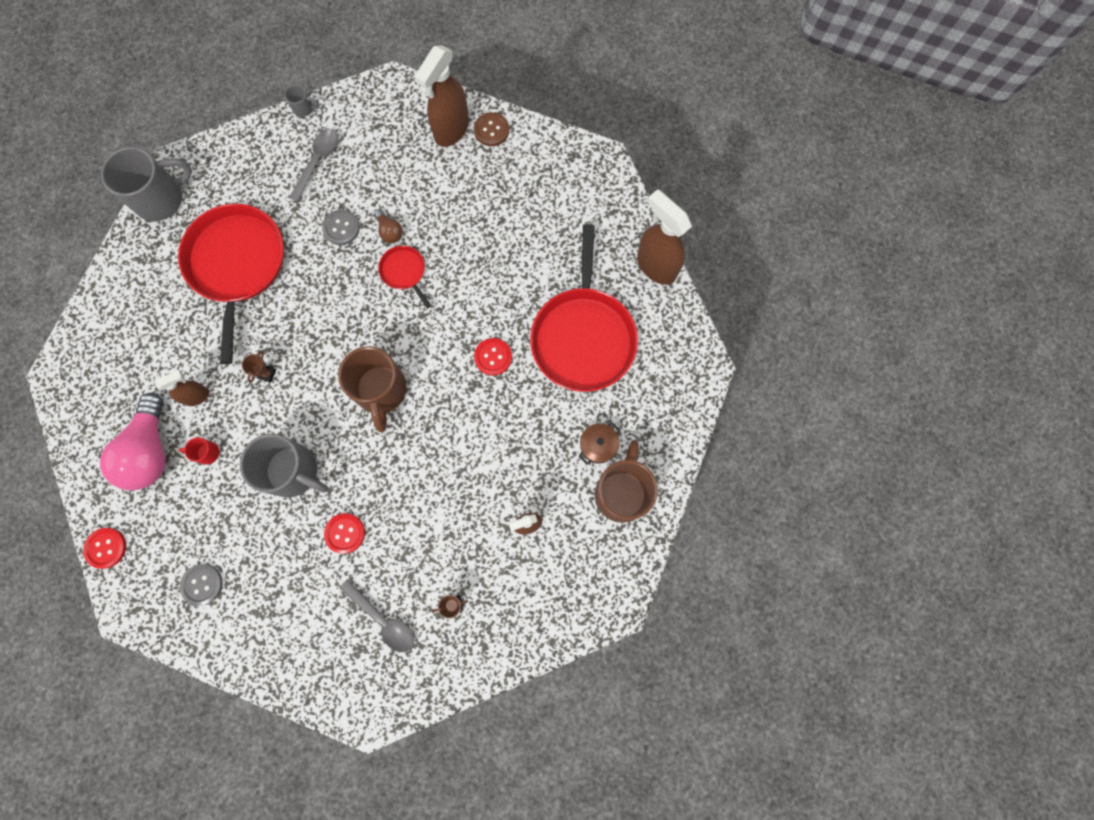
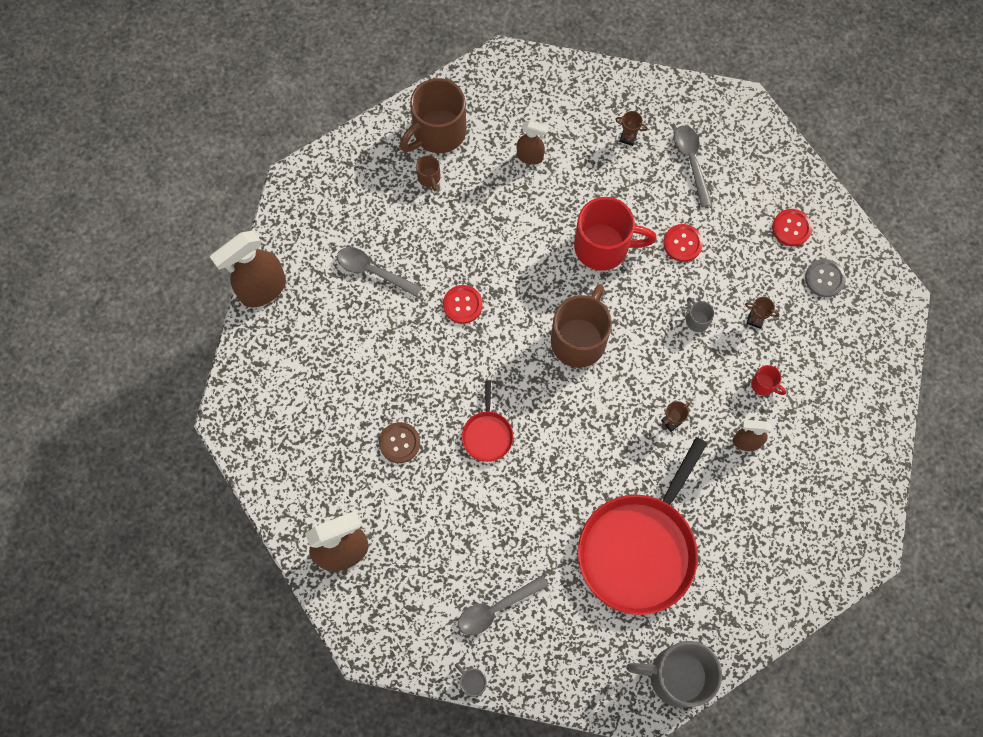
camera: 145 degrees left, 5 degrees down
red button [83,528,126,569] -> red button moved to [772,209,812,246]
pink light bulb [100,393,166,490] -> none
grey mug [240,434,328,498] -> grey mug [686,297,714,332], size x0.43
grey button [322,210,360,245] -> none
brown light bulb [374,209,403,243] -> none
brown button [474,112,509,146] -> brown button moved to [379,422,420,463]
red pan [530,224,638,392] -> grey spoon [337,247,422,297]
brown pot [579,422,620,464] -> brown mug [416,155,441,191]
brown spray bottle [637,189,692,285] -> brown spray bottle turned 60 degrees clockwise [210,231,286,307]
none -> red mug [574,197,657,271]
none -> brown trophy [745,297,779,329]

